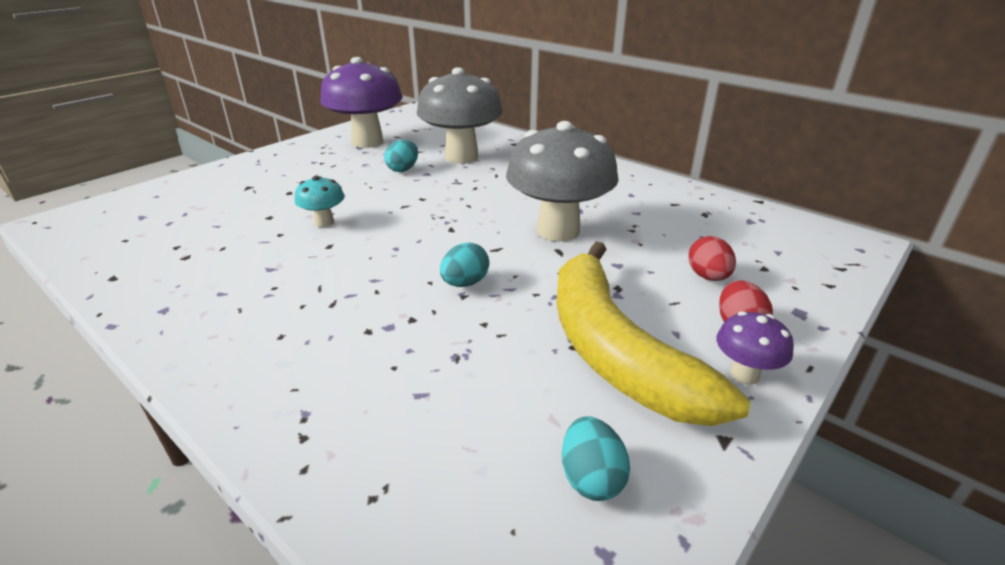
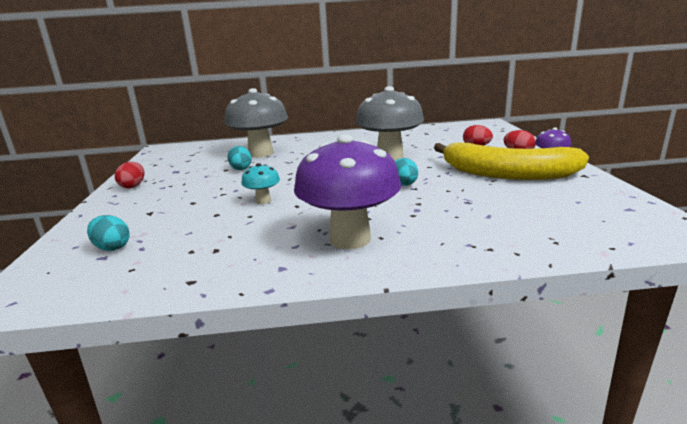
camera: 45 degrees left, 10 degrees down
purple mushroom [320,57,403,148] -> purple mushroom moved to [294,134,401,249]
turquoise egg [562,416,630,501] -> turquoise egg moved to [87,215,130,251]
none -> red egg [115,162,144,188]

